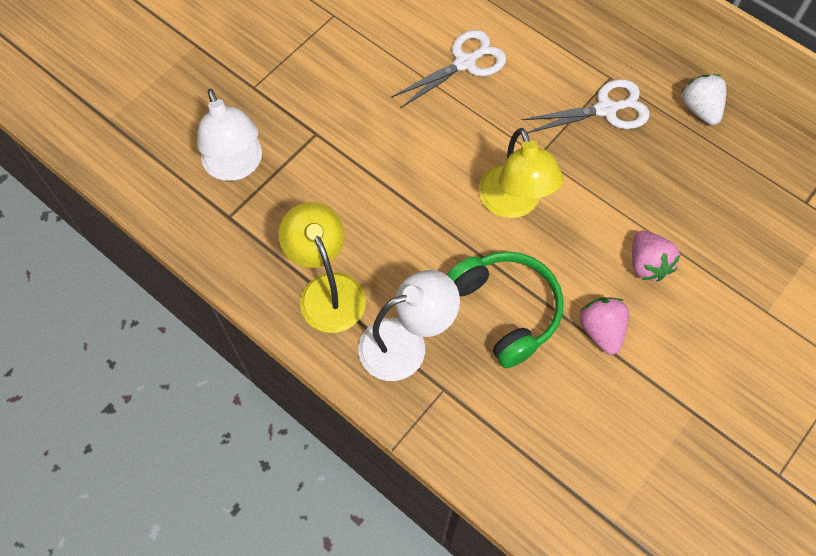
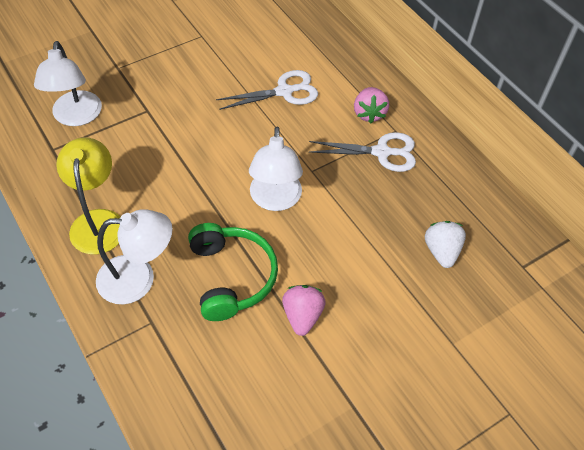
camera: 15 degrees right, 10 degrees down
yellow lamp [479,128,563,218] -> white lamp [249,127,303,211]
pink strawberry [632,231,680,281] -> pink strawberry moved to [354,87,389,124]
white strawberry [681,74,727,125] -> white strawberry moved to [425,221,466,268]

